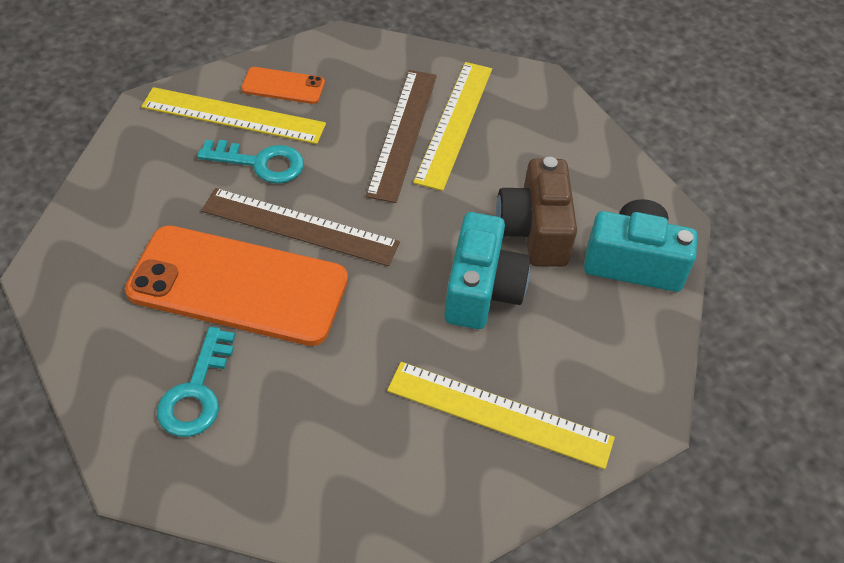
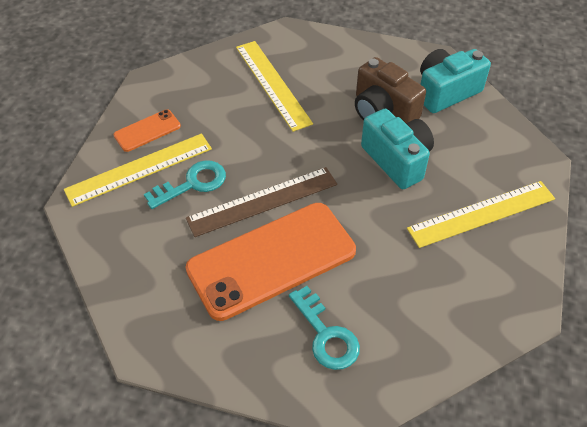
camera: 40 degrees left, 0 degrees up
brown ruler [366,70,437,203] -> none

